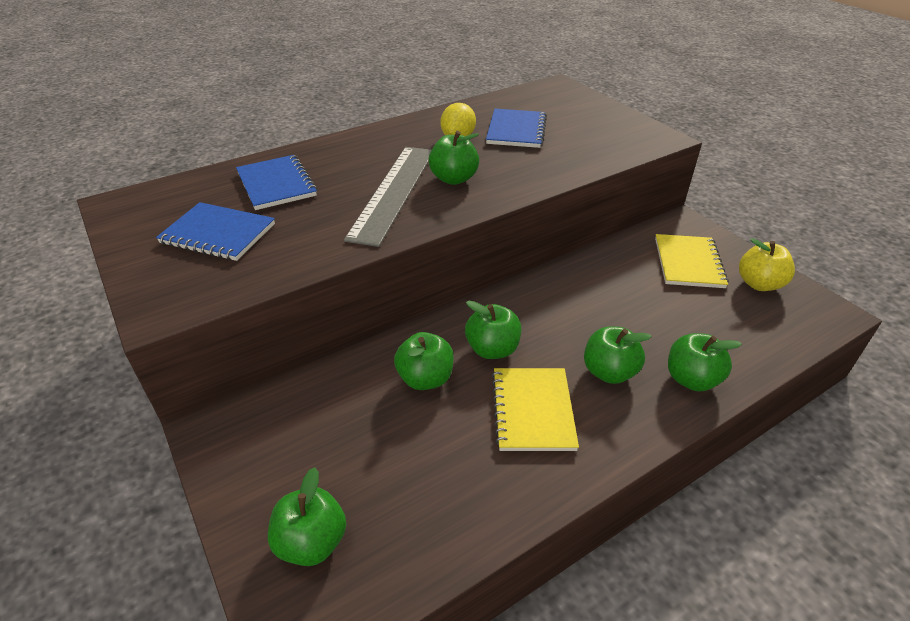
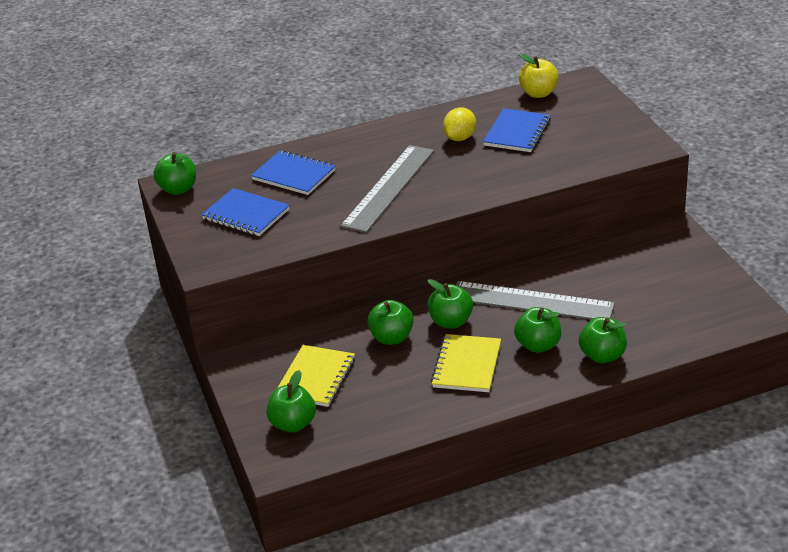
camera: 15 degrees right, 5 degrees down
blue notebook [236,155,317,210] -> blue notebook turned 45 degrees counterclockwise [251,150,336,195]
green apple [429,131,479,185] -> green apple moved to [153,152,196,195]
yellow notebook [655,234,729,288] -> yellow notebook moved to [278,345,355,407]
yellow apple [739,238,795,291] -> yellow apple moved to [519,54,559,98]
none -> grey ruler [456,281,615,320]

